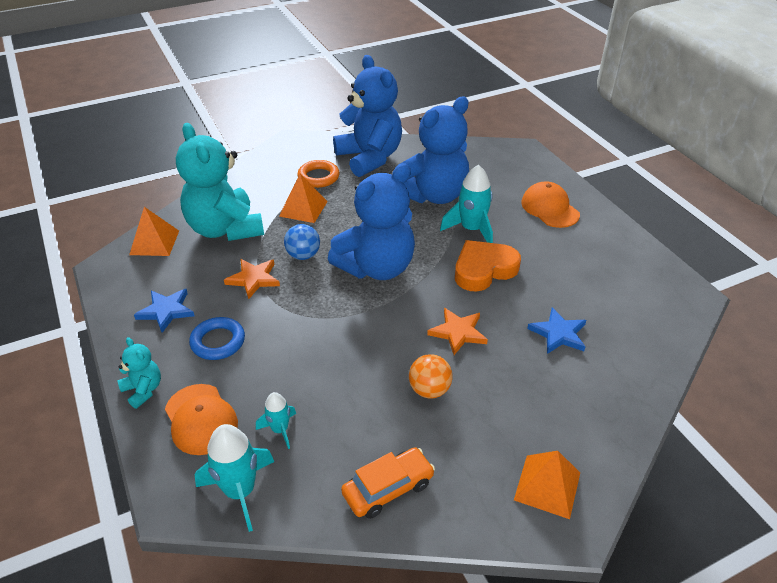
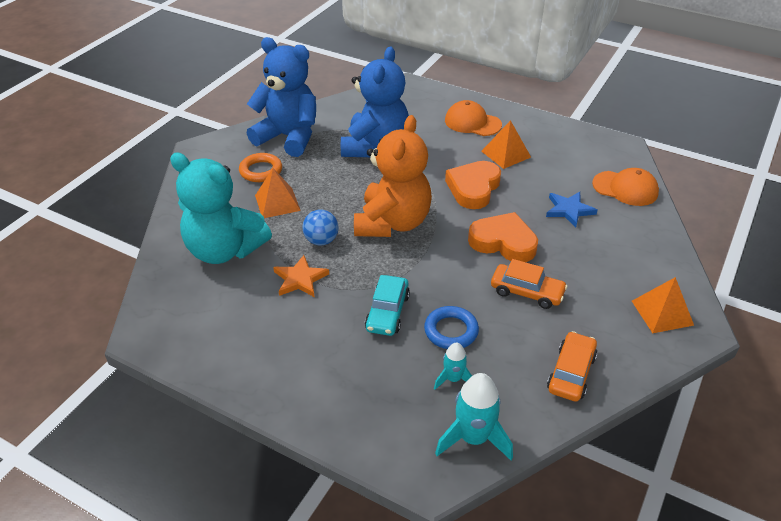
camera: 35 degrees left, 0 degrees up
turquoise teddy bear [117,337,161,409] -> none
orange pyramid [129,207,179,256] -> orange pyramid moved to [481,120,531,169]
blue star [134,289,194,333] -> none
orange cap [165,384,238,455] -> orange cap moved to [592,168,659,206]
blue ring [189,317,245,360] -> blue ring moved to [424,306,479,349]
blue teddy bear [328,163,415,280] -> orange teddy bear [354,115,432,237]
orange ball [409,354,453,398] -> orange car [491,259,568,309]
orange star [427,308,488,355] -> orange heart [468,212,538,262]
turquoise rocket [440,165,493,243] -> none
none -> turquoise car [365,275,410,336]

